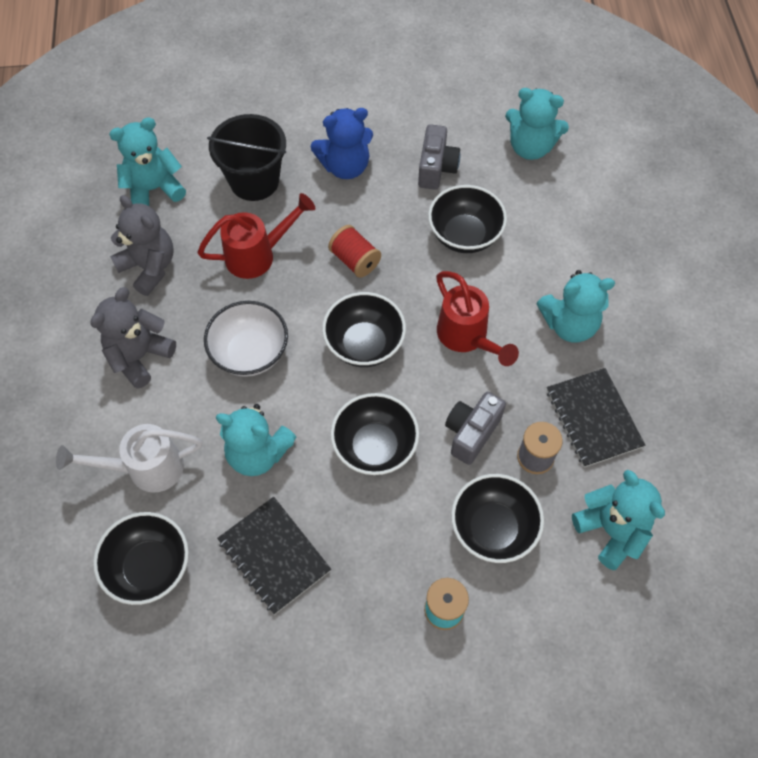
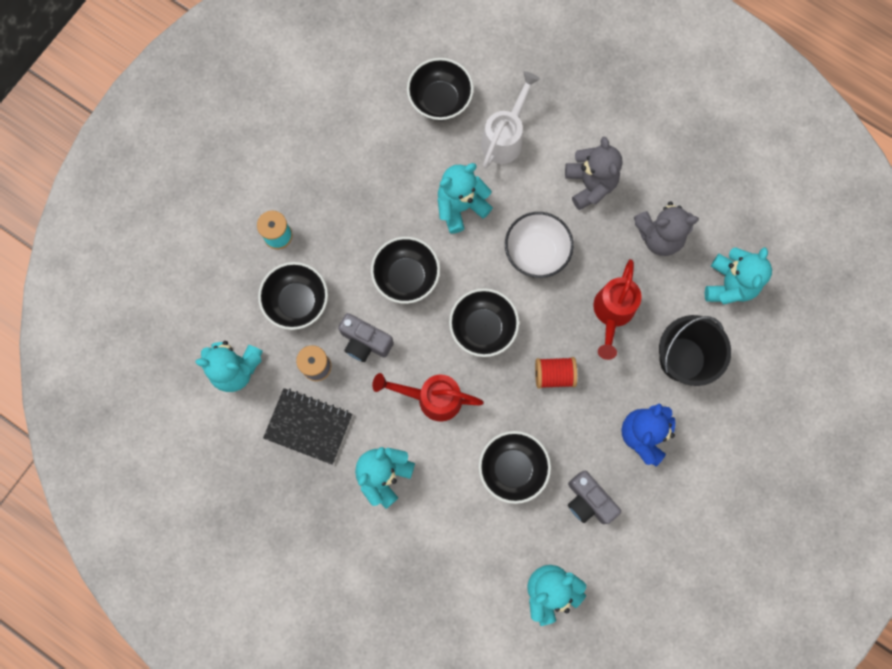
camera: 130 degrees right, 15 degrees up
black notebook [217,497,331,614] -> none
grey camera [445,392,506,465] -> grey camera turned 135 degrees clockwise [338,313,394,362]

